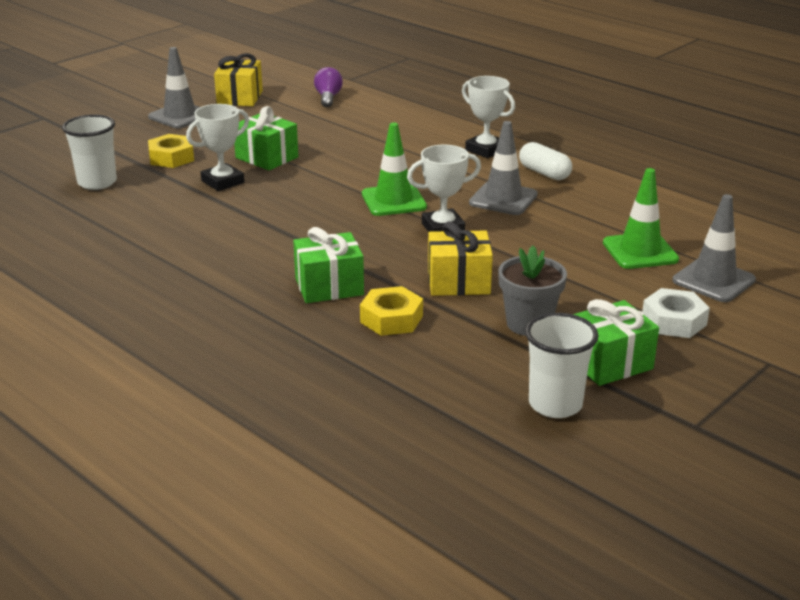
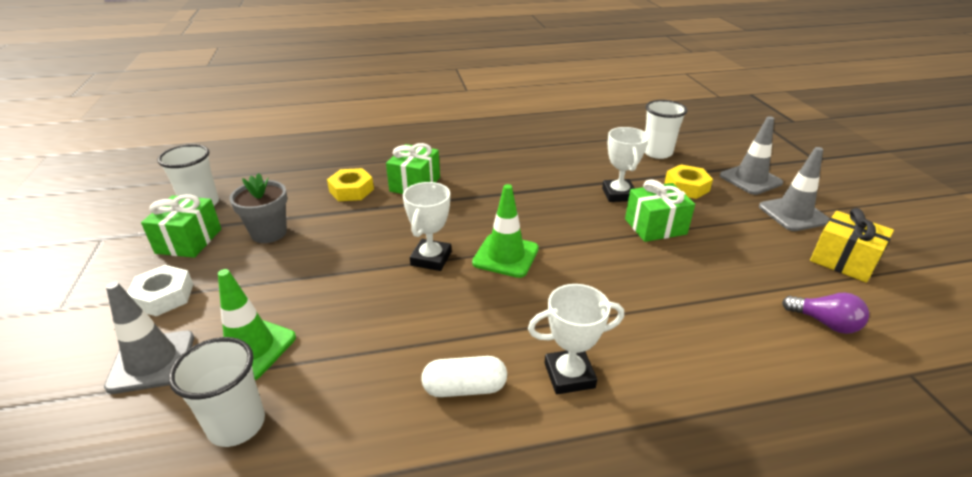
camera: 125 degrees right, 5 degrees up
yellow gift [428,221,493,296] -> none
grey traffic cone [469,121,538,215] -> grey traffic cone moved to [720,116,783,195]
none -> white cup [169,337,265,447]

